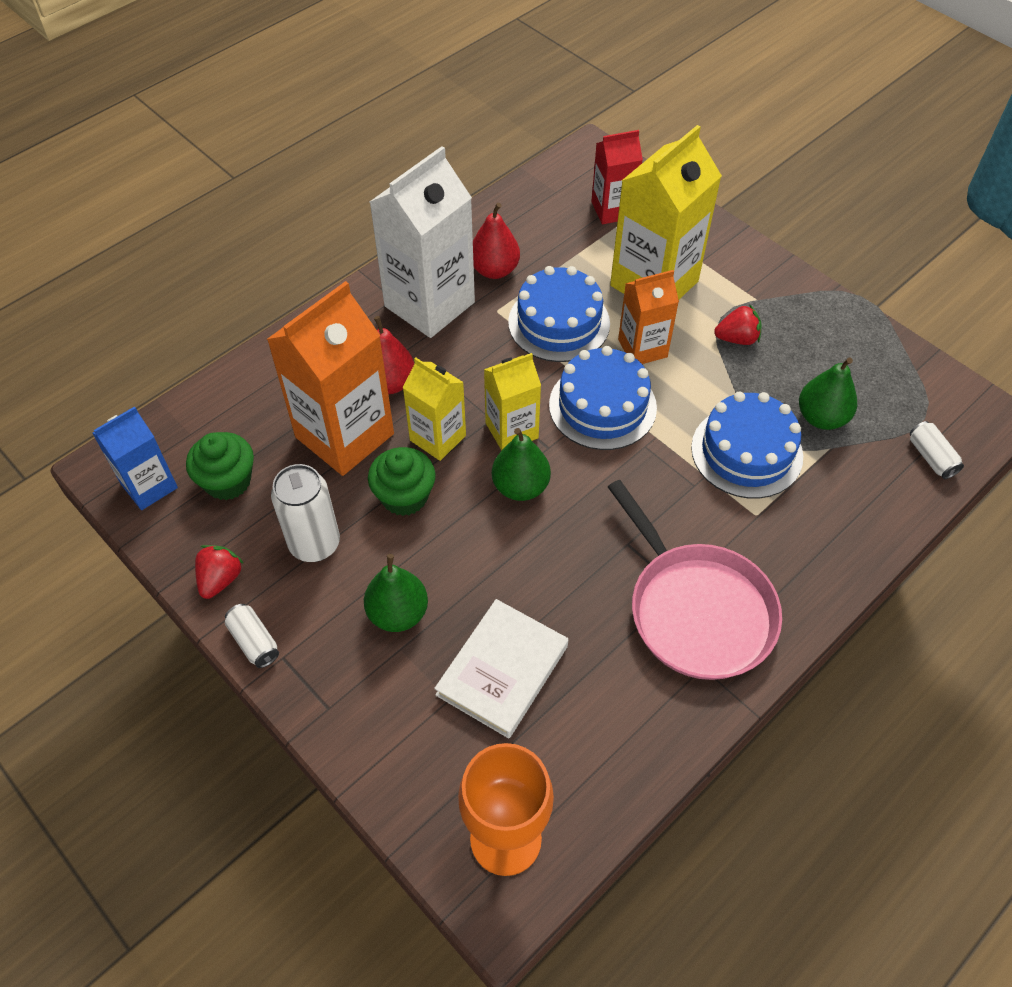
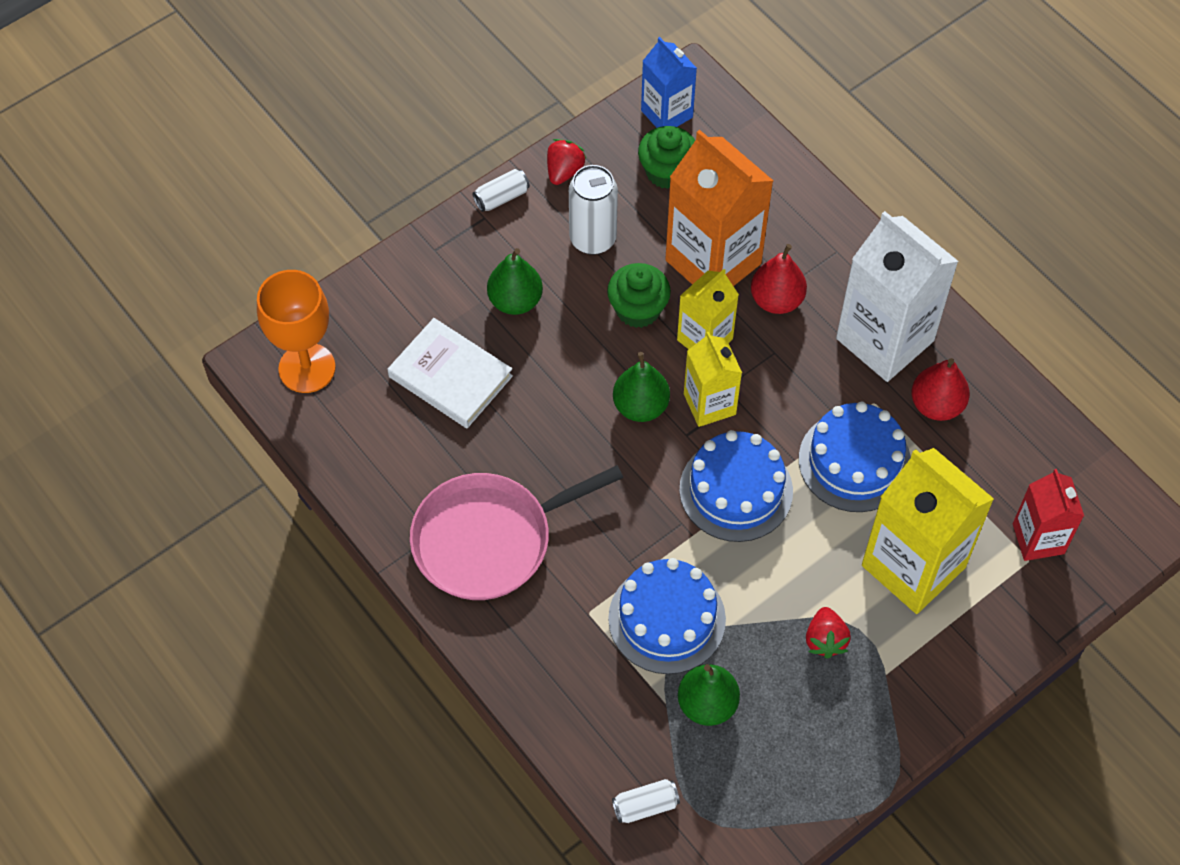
camera: 95 degrees right, 5 degrees up
red strawberry [195,545,244,599] -> red strawberry turned 90 degrees counterclockwise [547,139,587,185]
orange carton [618,270,679,364] -> none

